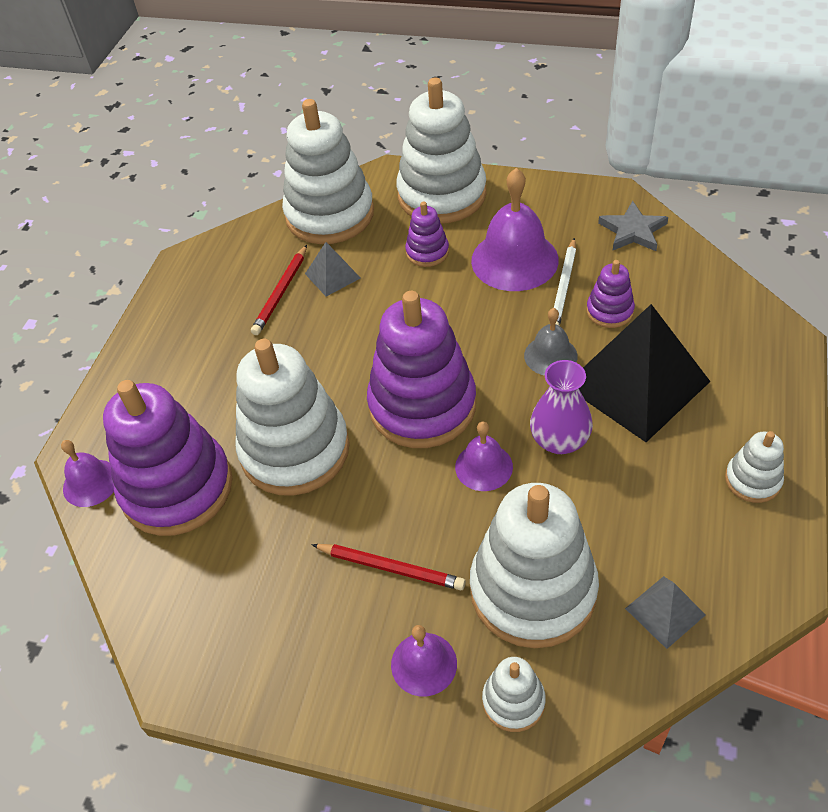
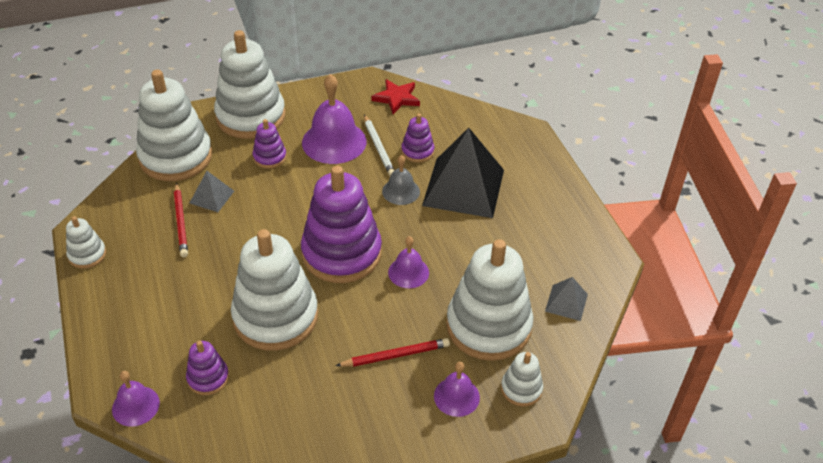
camera: 40 degrees left, 5 degrees down
purple stacking toy [103,380,233,536] -> purple stacking toy [186,341,229,395], size x0.46
purple vase [530,360,593,454] -> none
grey star [598,201,668,251] -> red star [372,79,420,114]
white stacking toy [725,431,784,503] -> white stacking toy moved to [66,216,106,269]

